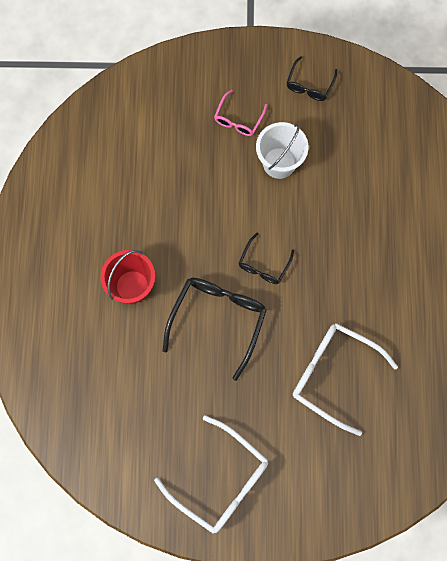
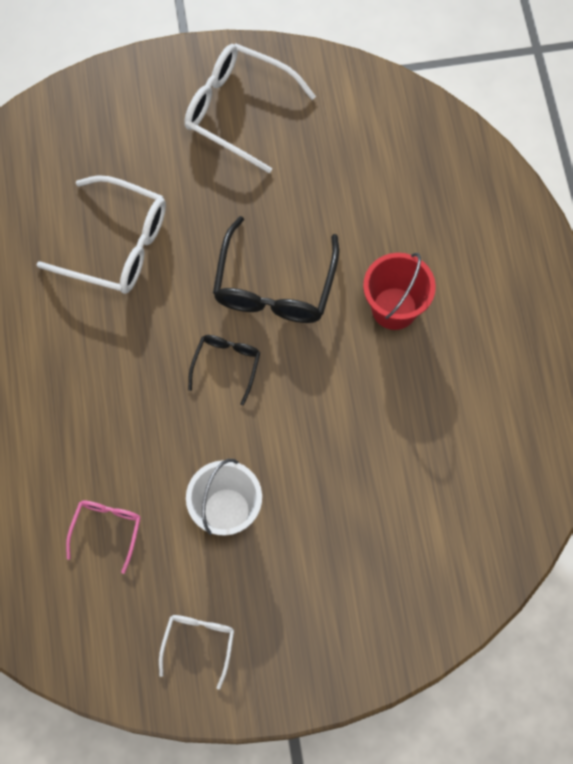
camera: 170 degrees right, 5 degrees down
pink glasses [214,89,267,136] -> pink glasses moved to [66,501,141,574]
black glasses [287,56,337,101] -> white glasses [159,615,234,690]

